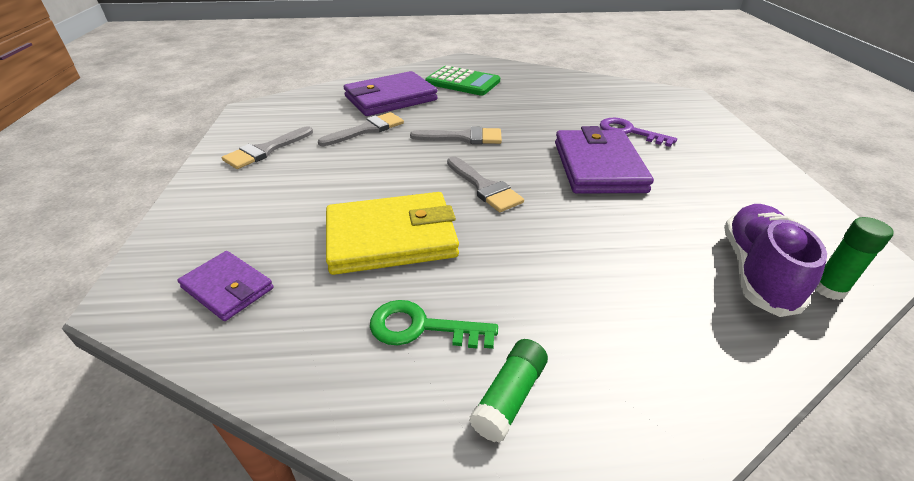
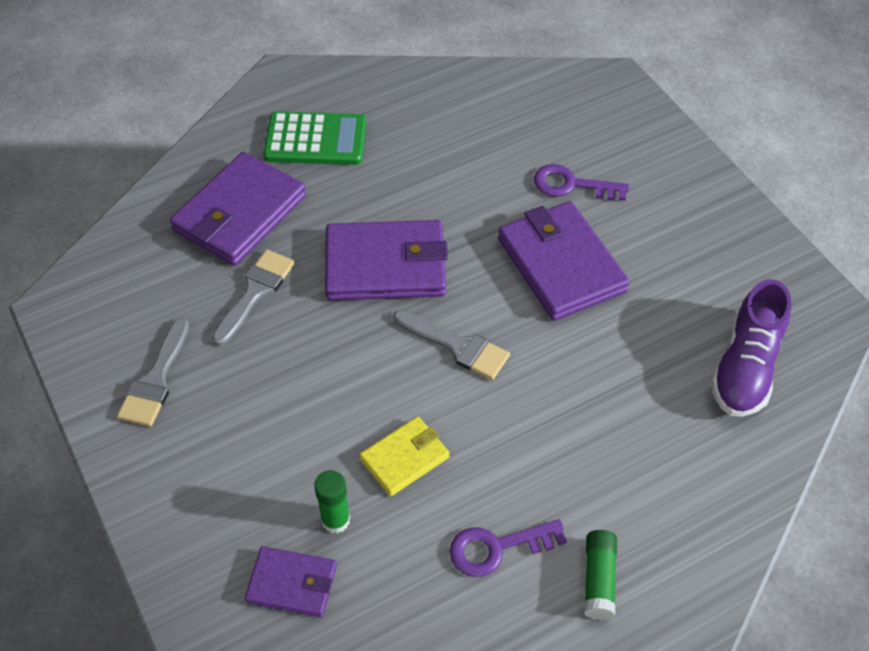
camera: 25 degrees left, 15 degrees up
yellow wallet [326,192,459,275] -> yellow wallet [360,416,449,496], size x0.56
green key [370,300,498,349] -> purple key [449,519,567,577]
grey brush [410,126,502,144] -> purple wallet [325,220,448,301]
purple shoe [724,204,827,317] -> purple shoe turned 150 degrees counterclockwise [711,279,791,417]
green glue stick [815,217,894,300] -> green glue stick moved to [314,470,350,534]

